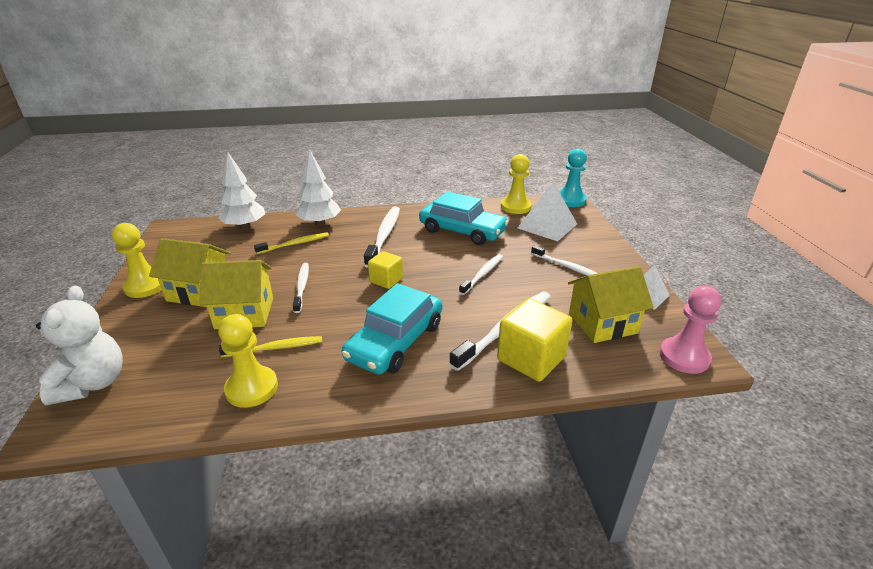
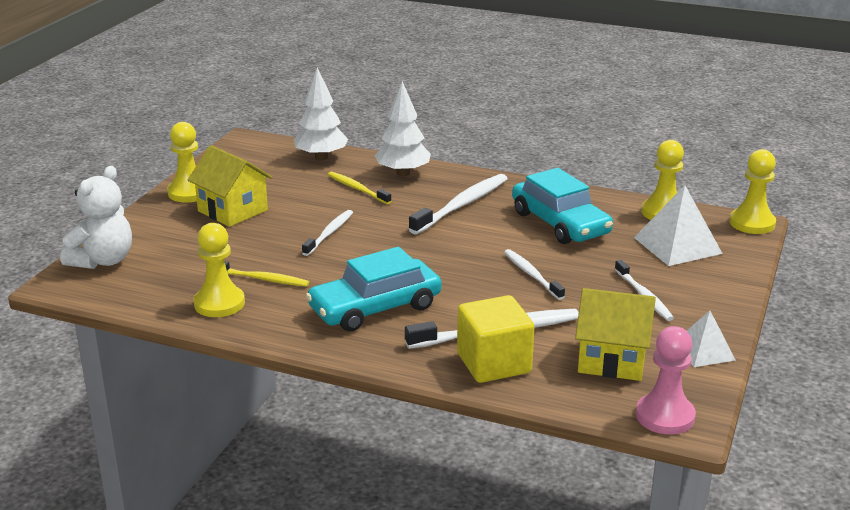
camera: 30 degrees right, 5 degrees down
yellow house [199,260,273,329] -> none
yellow toothbrush [254,233,329,254] -> yellow toothbrush turned 135 degrees counterclockwise [328,172,391,204]
yellow cube [368,251,403,289] -> none
white toothbrush [459,254,503,295] -> white toothbrush turned 90 degrees counterclockwise [504,249,565,300]
turquoise pawn [560,148,587,207] -> yellow pawn [730,149,776,234]

